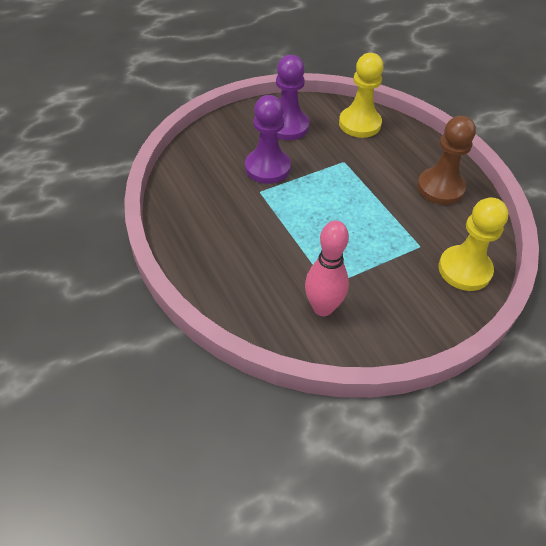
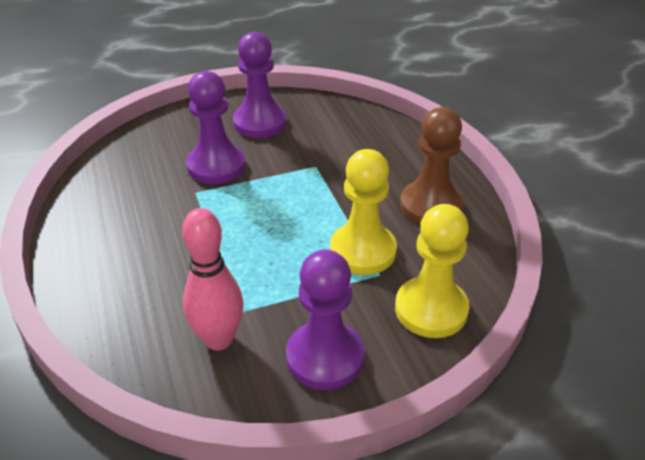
camera: 10 degrees right, 10 degrees down
yellow pawn [339,53,384,138] -> yellow pawn moved to [330,149,397,275]
none -> purple pawn [286,250,364,390]

